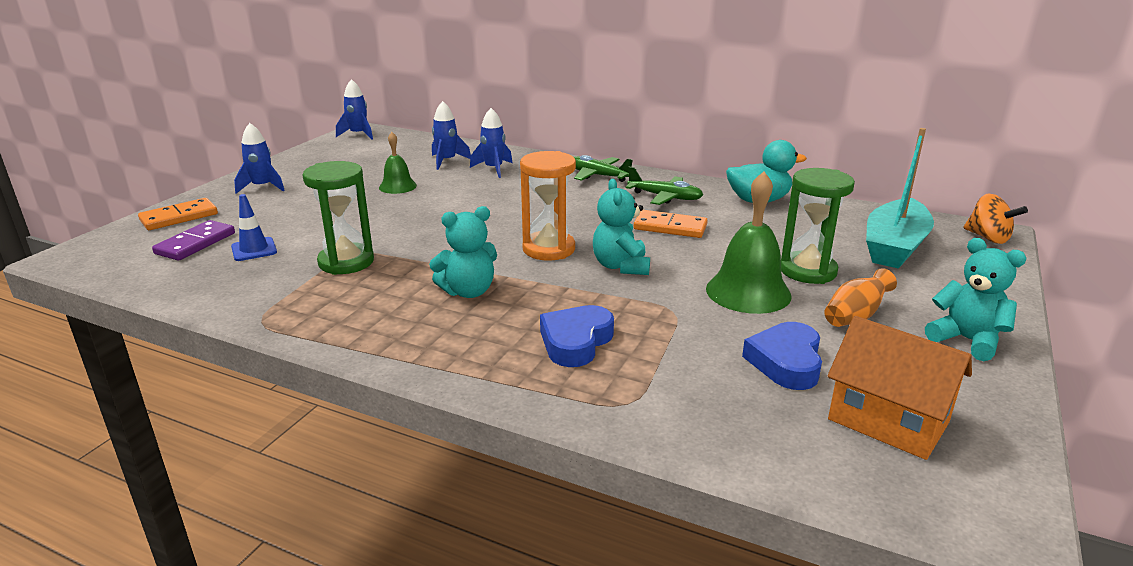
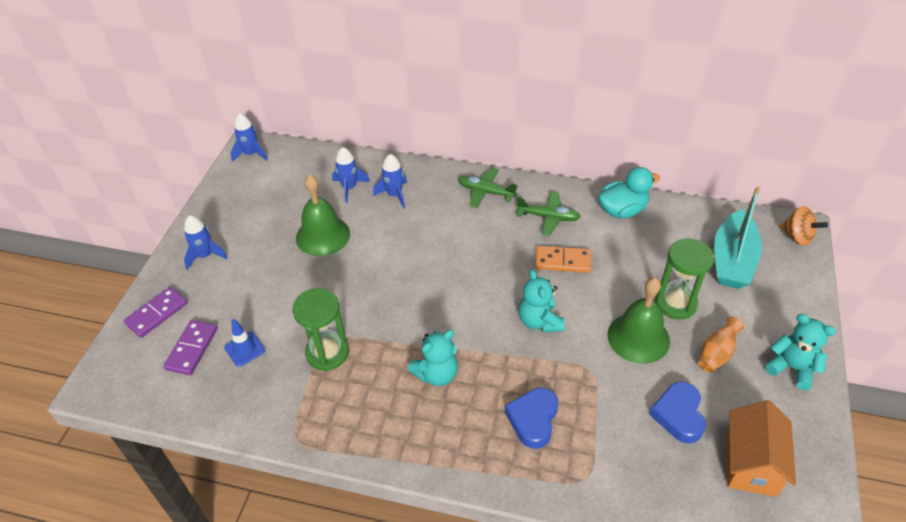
camera: 10 degrees left, 20 degrees up
orange domino [138,198,218,230] -> purple domino [123,287,187,338]
green bell [379,132,417,194] -> green bell [296,174,350,256], size x1.70
orange hourglass [520,151,576,260] -> none
orange house [827,316,972,460] -> orange house turned 75 degrees clockwise [727,400,796,497]

